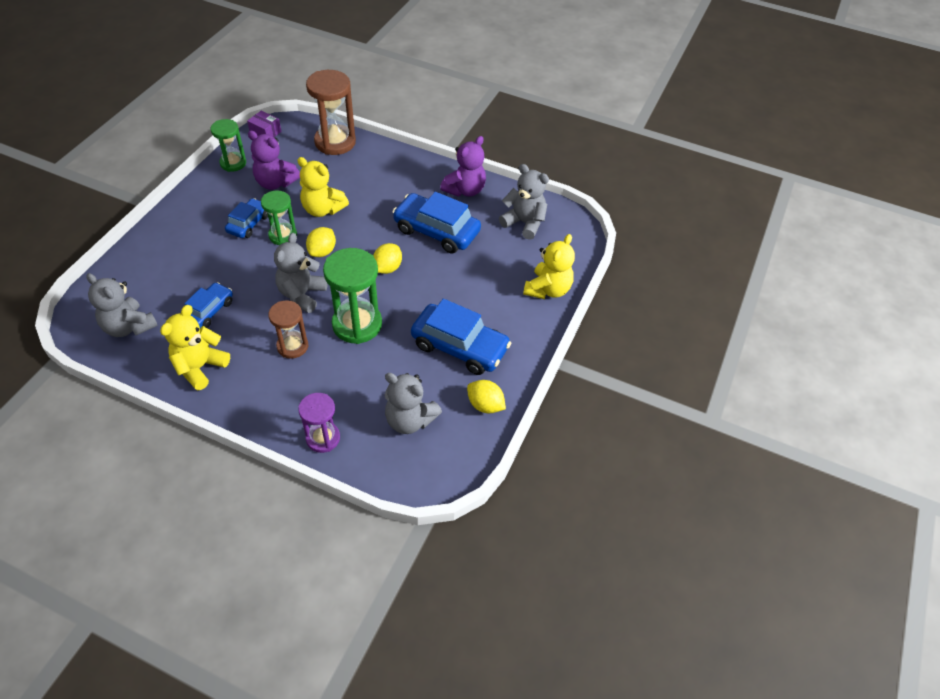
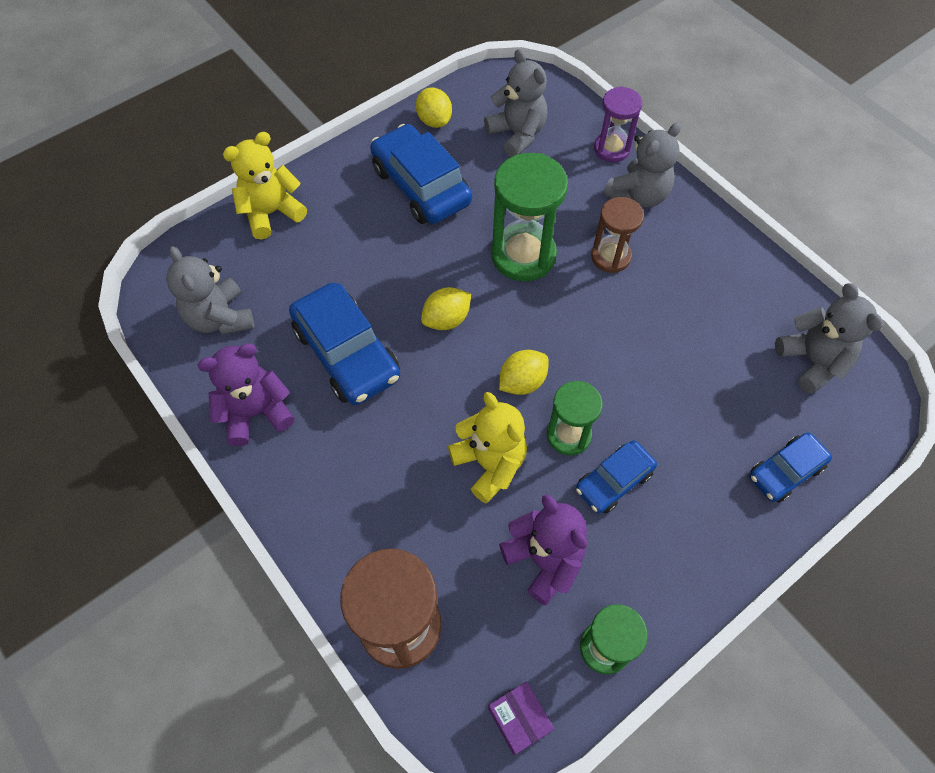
camera: 150 degrees left, 10 degrees up
yellow teddy bear [160,305,230,390] -> none
blue car [184,282,233,328] -> blue car moved to [750,433,832,502]
grey teddy bear [274,233,328,313] -> grey teddy bear moved to [603,122,681,207]

